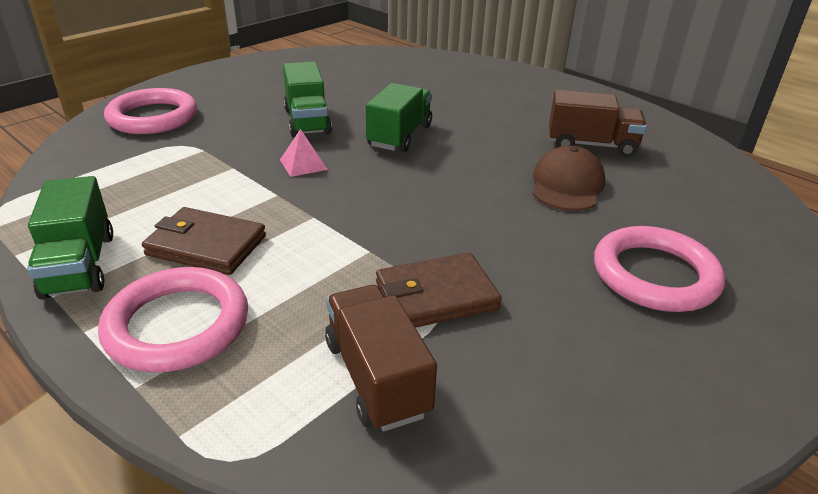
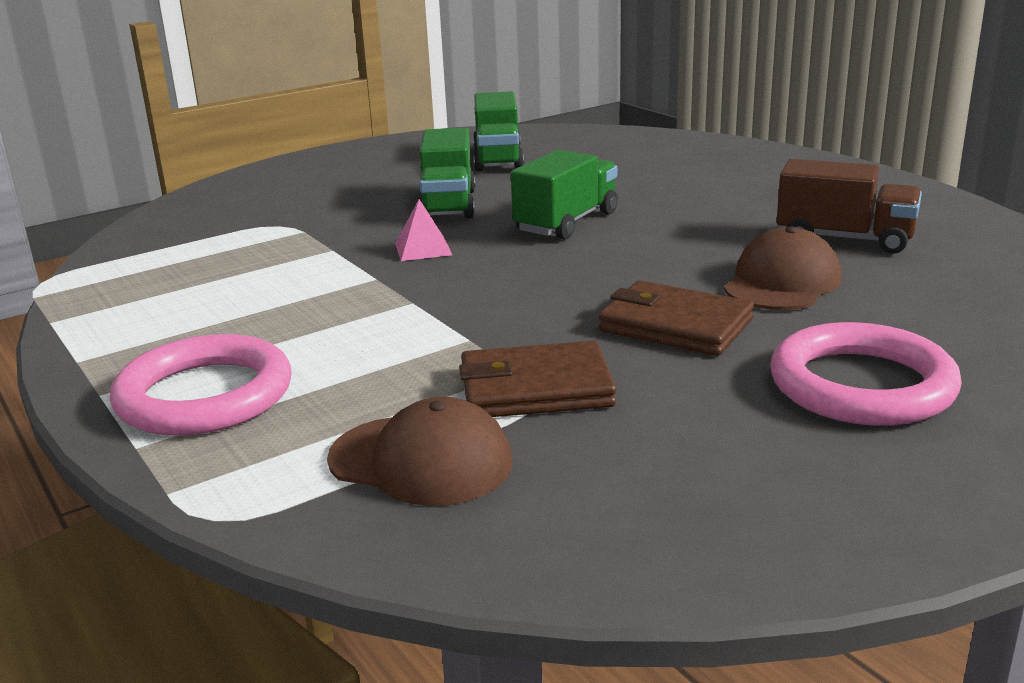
camera: 15 degrees right, 10 degrees down
green truck [27,176,113,300] -> green truck moved to [473,91,524,172]
pink ring [104,88,197,134] -> none
brown wallet [142,207,266,275] -> brown wallet moved to [599,280,754,356]
brown truck [325,285,437,431] -> brown cap [327,397,513,506]

